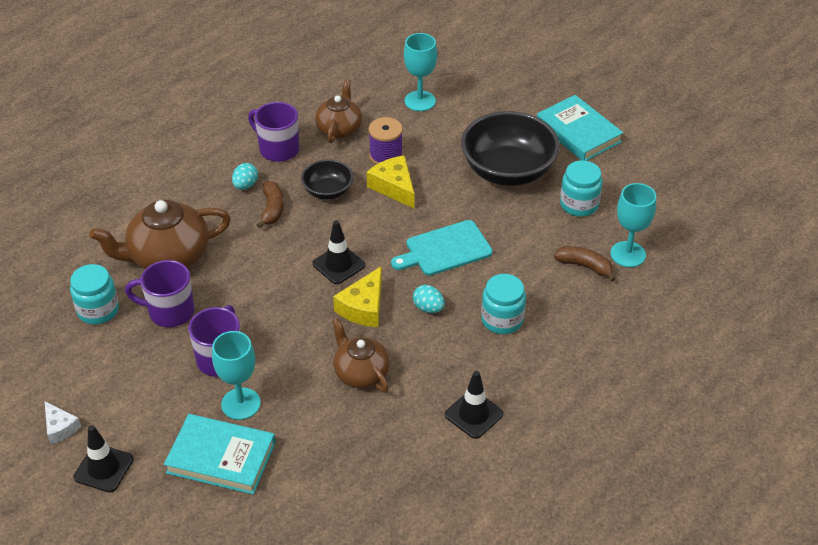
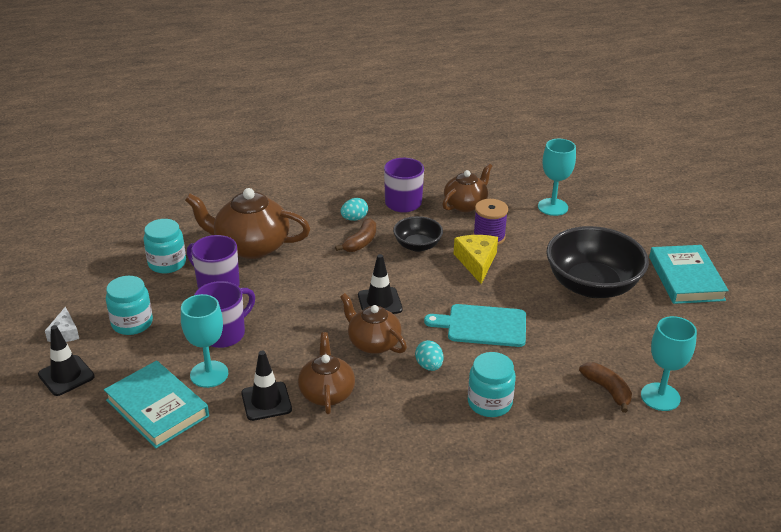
camera: 30 degrees right, 10 degrees down
yellow cheese [333,266,382,327] -> brown teapot [340,293,407,354]
black traffic cone [445,371,504,439] -> black traffic cone moved to [241,351,292,421]
turquoise jar [560,160,603,217] -> turquoise jar moved to [106,276,153,335]

